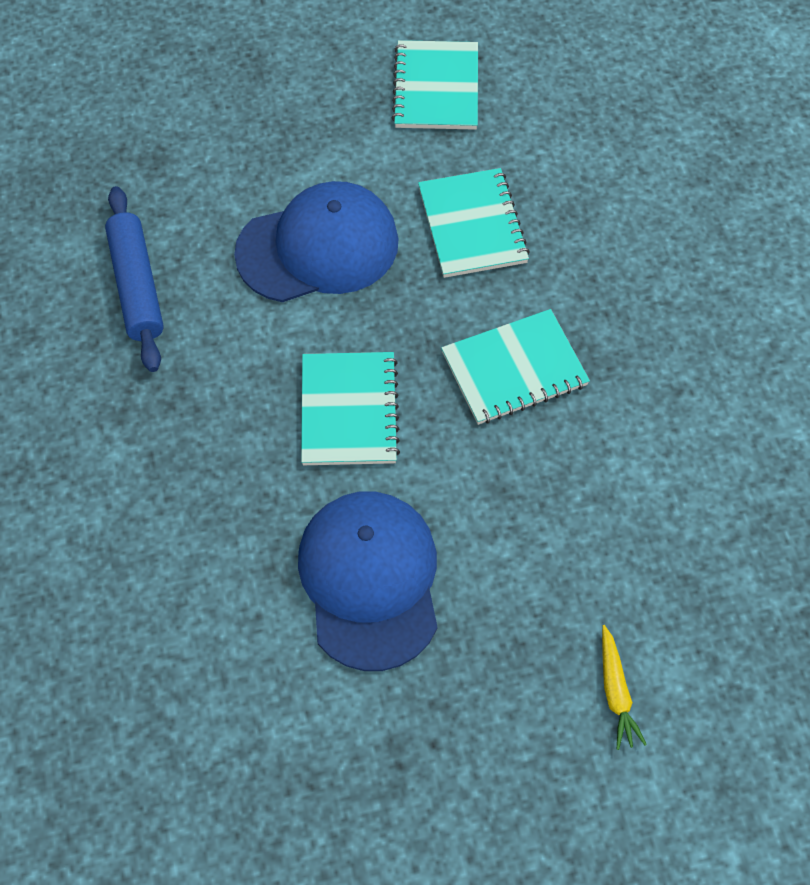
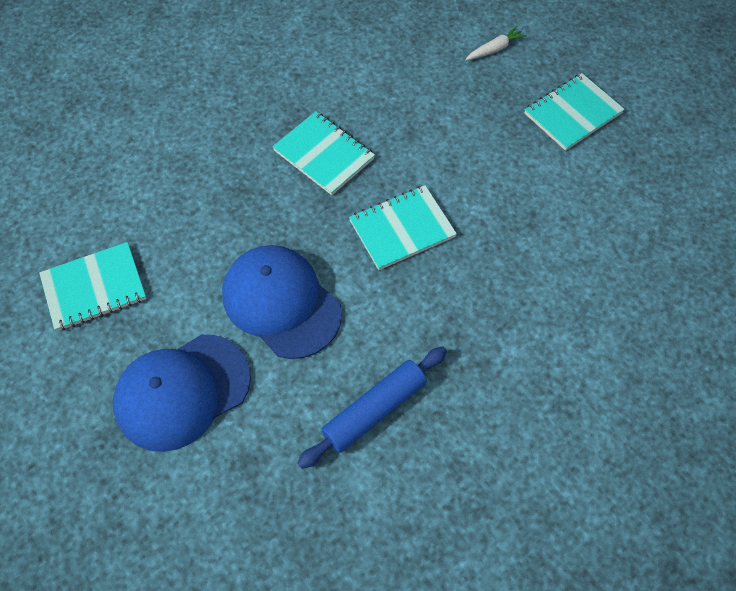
camera: 115 degrees left, 0 degrees up
blue cap [298,491,438,671] -> blue cap moved to [113,334,251,452]
turquoise notebook [418,168,530,278] -> turquoise notebook moved to [524,73,625,151]
yellow carrot [602,625,647,750] -> white carrot [465,26,527,60]

